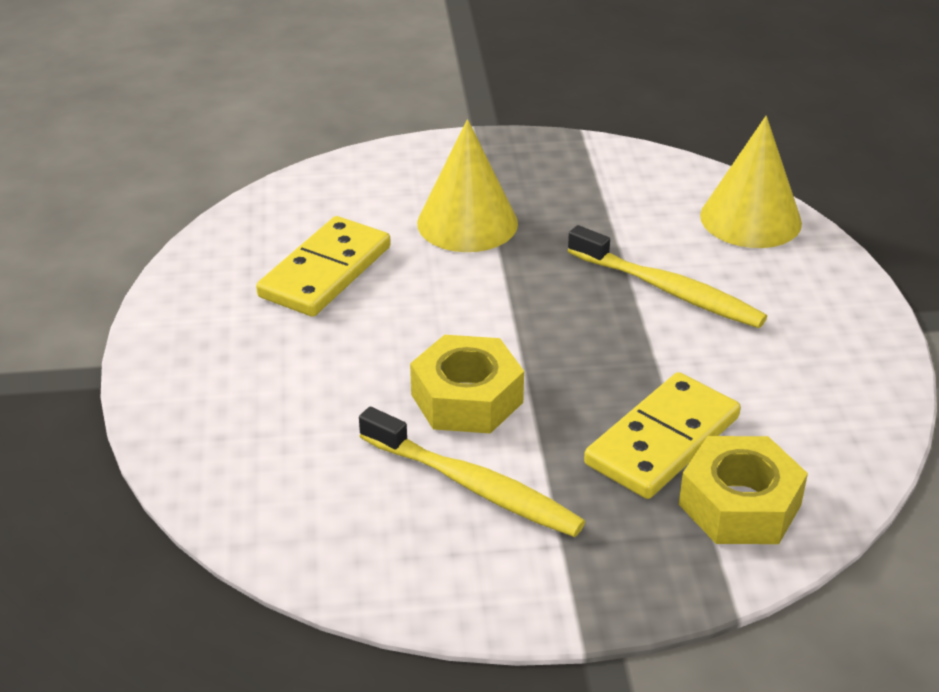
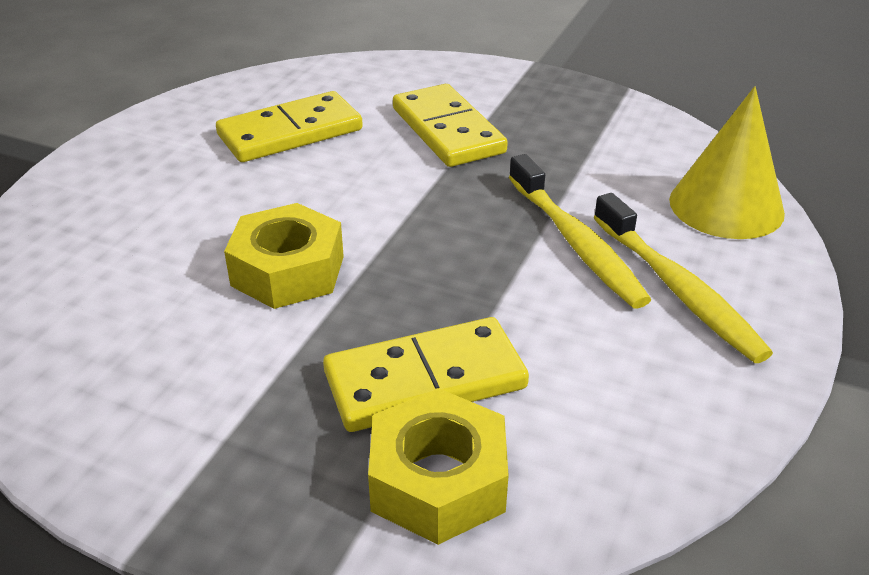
camera: 30 degrees right, 0 degrees up
yellow toothbrush [359,407,586,537] -> yellow toothbrush moved to [594,193,773,363]
yellow cone [417,119,518,252] -> yellow domino [393,84,508,167]

